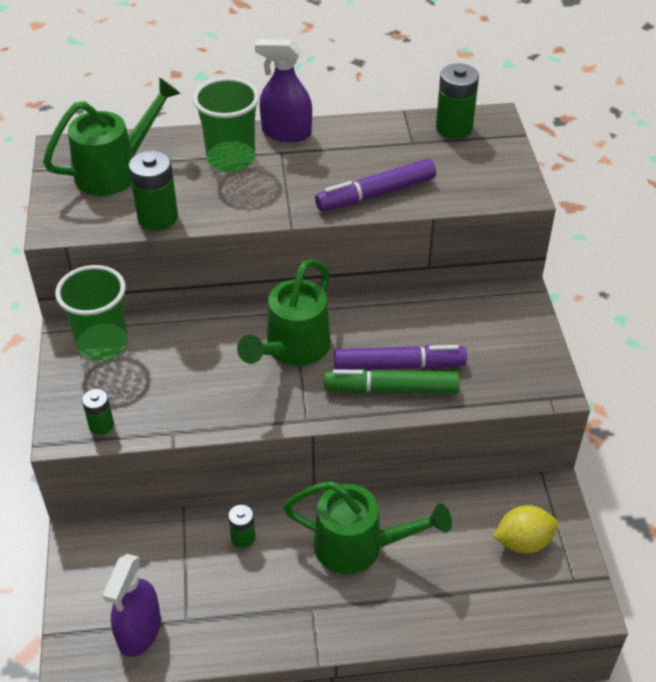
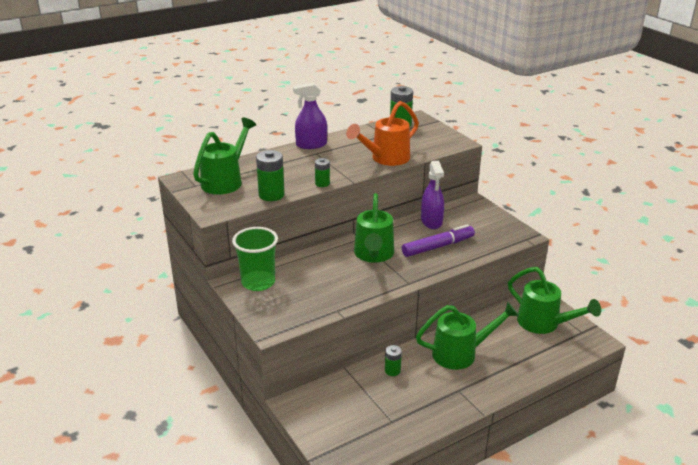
camera: 25 degrees left, 15 degrees down
green battery [82,389,114,435] -> green battery moved to [315,158,330,187]
purple spray bottle [103,554,161,657] -> purple spray bottle moved to [421,161,444,229]
green cup [193,77,259,172] -> none
purple marker [315,159,436,211] -> orange watering can [346,101,419,166]
green marker [324,369,460,394] -> none
yellow lemon [493,505,558,554] -> green watering can [508,267,601,334]

